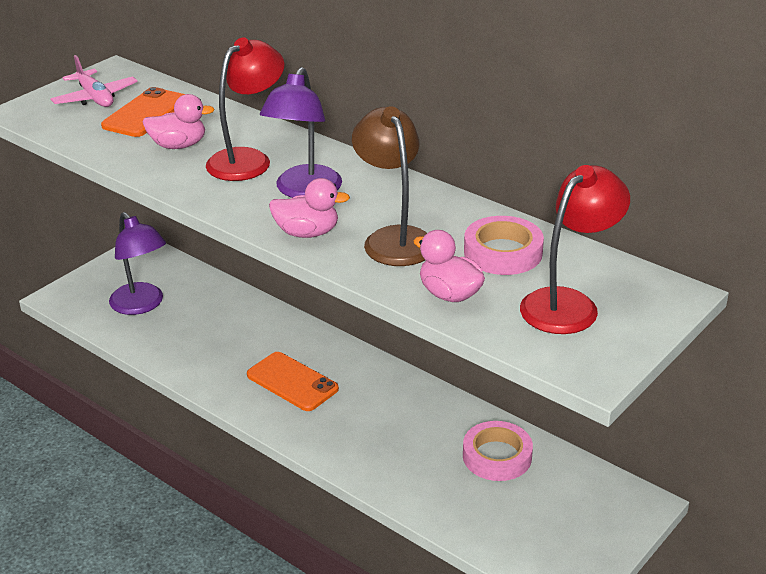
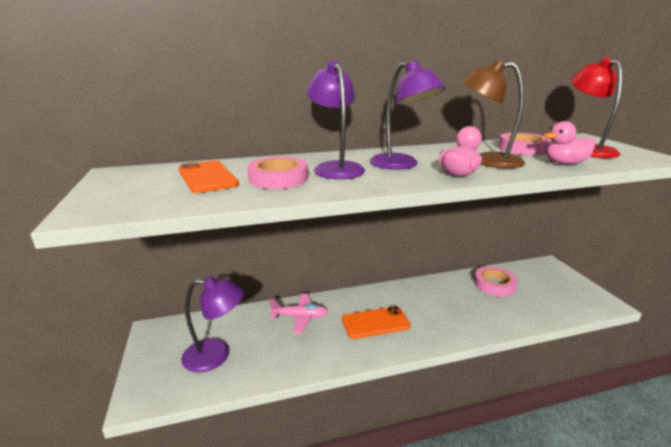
camera: 55 degrees left, 10 degrees down
pink plane [51,55,138,107] -> pink plane moved to [269,293,328,333]
pink duck [142,94,215,149] -> pink tape [248,157,308,189]
red lamp [206,37,285,181] -> purple lamp [307,61,365,179]

